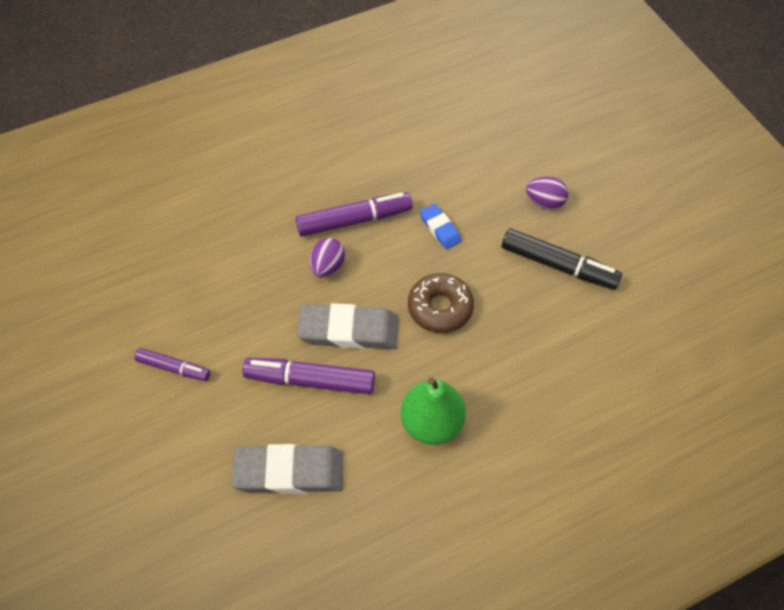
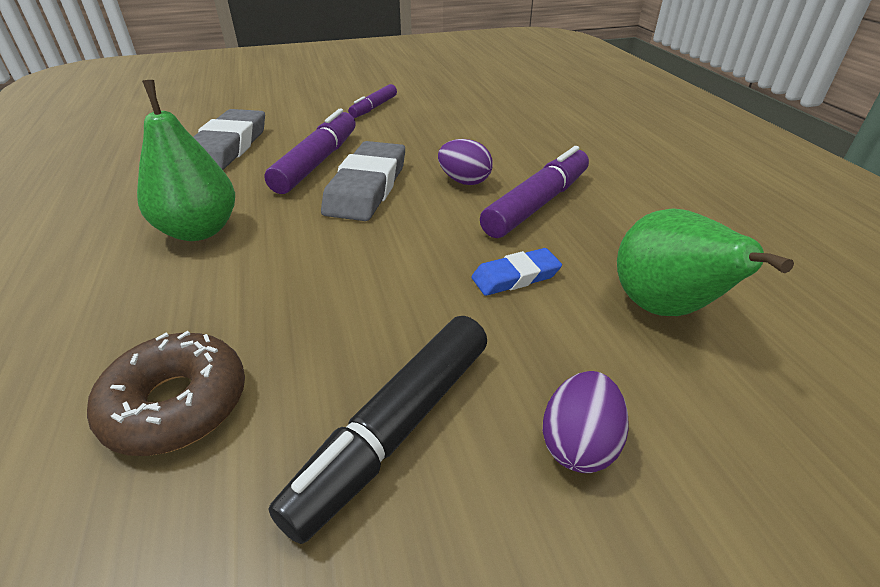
camera: 100 degrees right, 20 degrees down
purple marker [295,192,413,236] -> purple marker turned 135 degrees counterclockwise [480,146,589,238]
brown donut [408,273,474,333] -> brown donut moved to [87,331,245,456]
none -> green pear [617,208,794,316]

